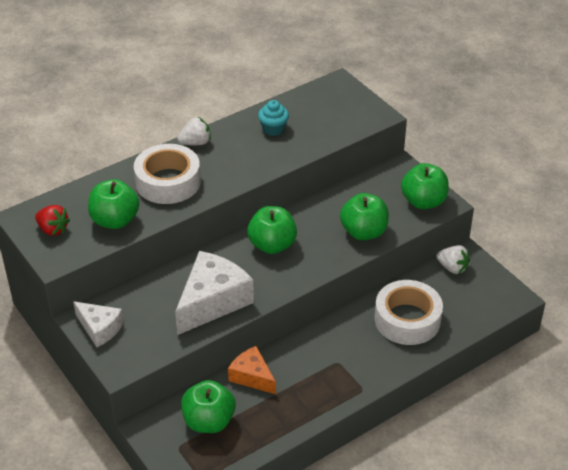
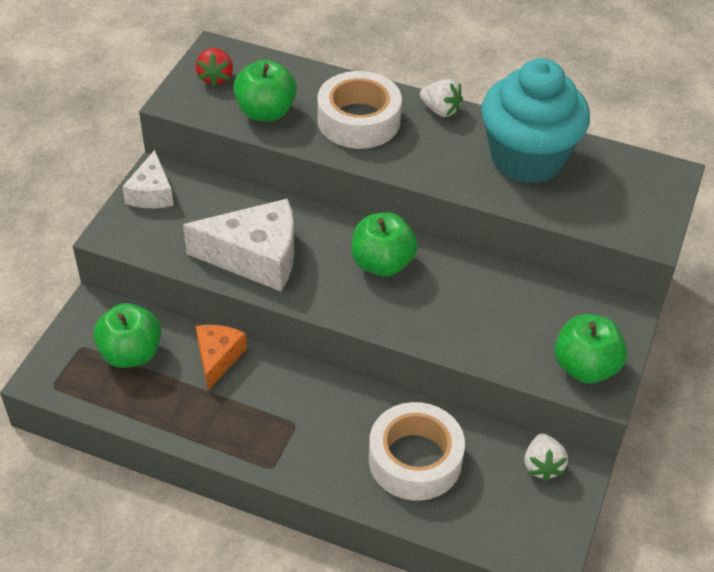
camera: 55 degrees right, 5 degrees up
turquoise cupcake [258,100,289,136] -> turquoise cupcake [481,58,590,183], size x2.47
green apple [340,193,389,240] -> none

